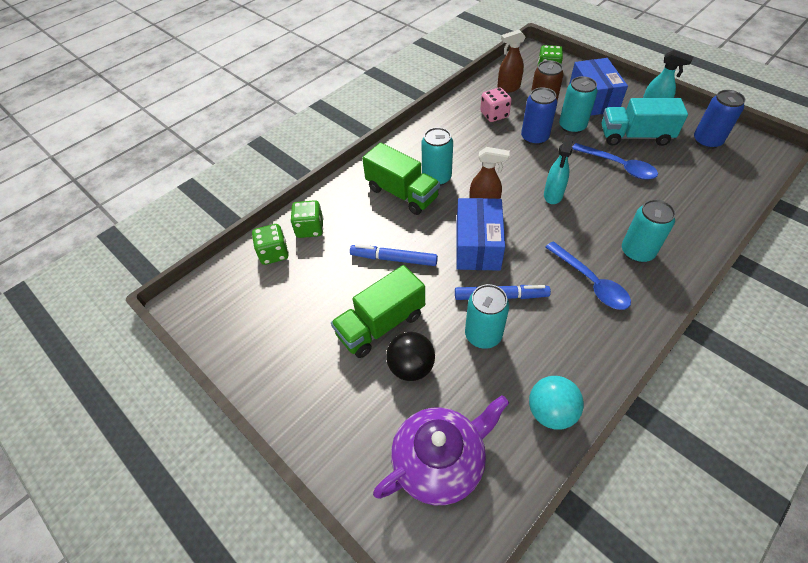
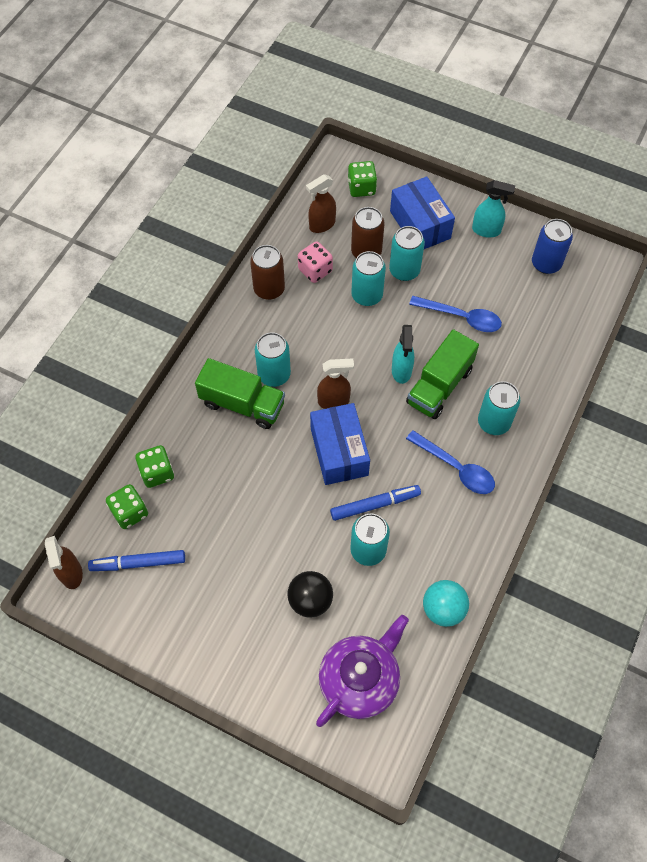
camera: 20 degrees left, 10 degrees up
green truck [331,265,425,358] -> green truck moved to [406,329,479,419]
blue marker [350,244,438,266] -> blue marker moved to [88,550,185,571]
blue can [521,87,557,145] -> turquoise can [351,251,386,306]
turquoise truck [602,98,688,146] -> none
none -> brown spray bottle [45,536,83,589]
none -> brown can [250,245,285,300]

